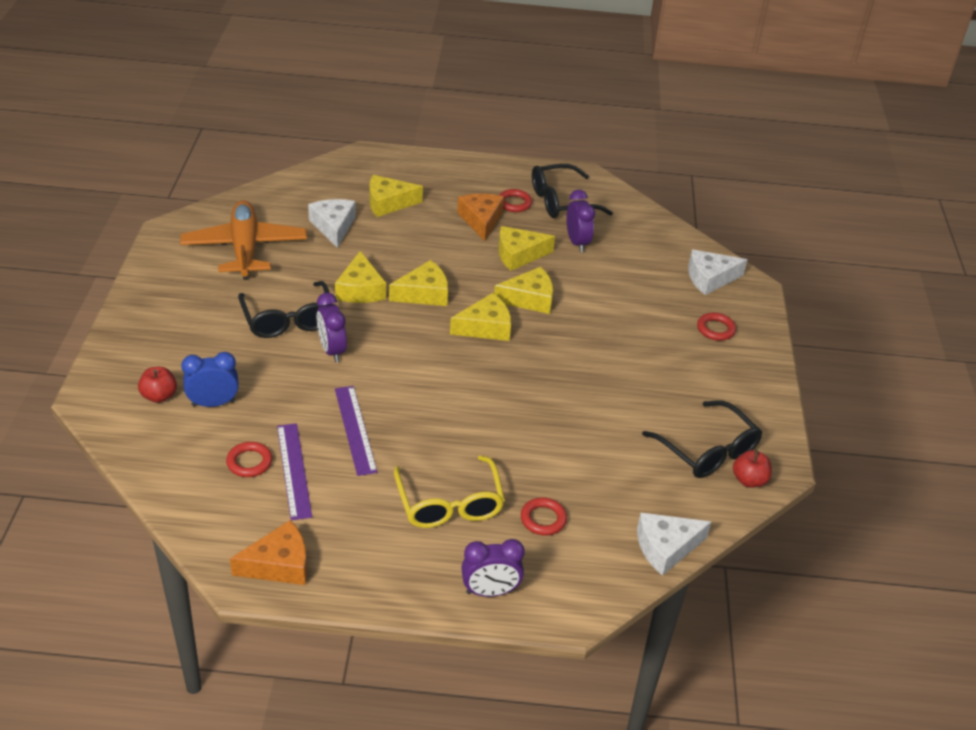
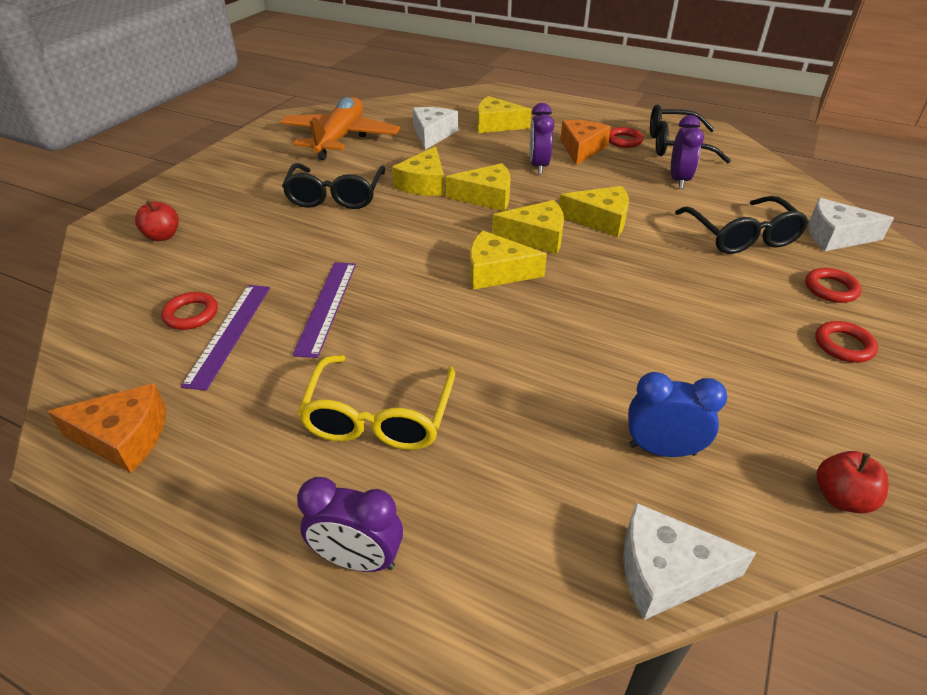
camera: 25 degrees right, 0 degrees up
blue clock [181,352,239,407] -> blue clock moved to [628,372,727,457]
purple clock [317,293,347,362] -> purple clock moved to [530,103,554,174]
yellow cheese [498,226,555,271] -> yellow cheese moved to [470,230,547,290]
red ring [521,497,567,535] -> red ring moved to [815,321,878,363]
black glasses [642,400,762,478] -> black glasses moved to [675,196,809,254]

